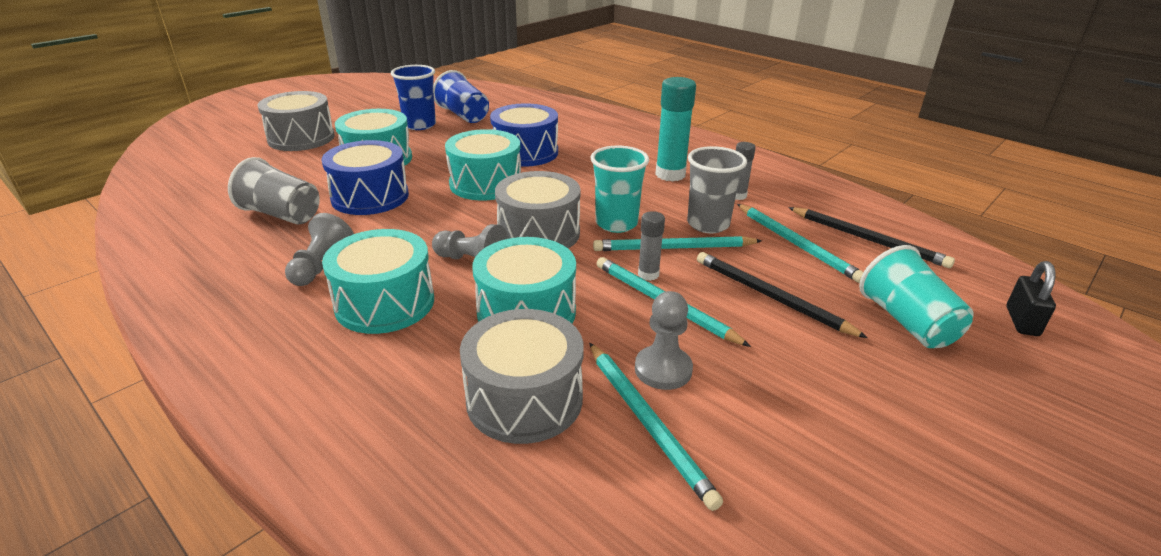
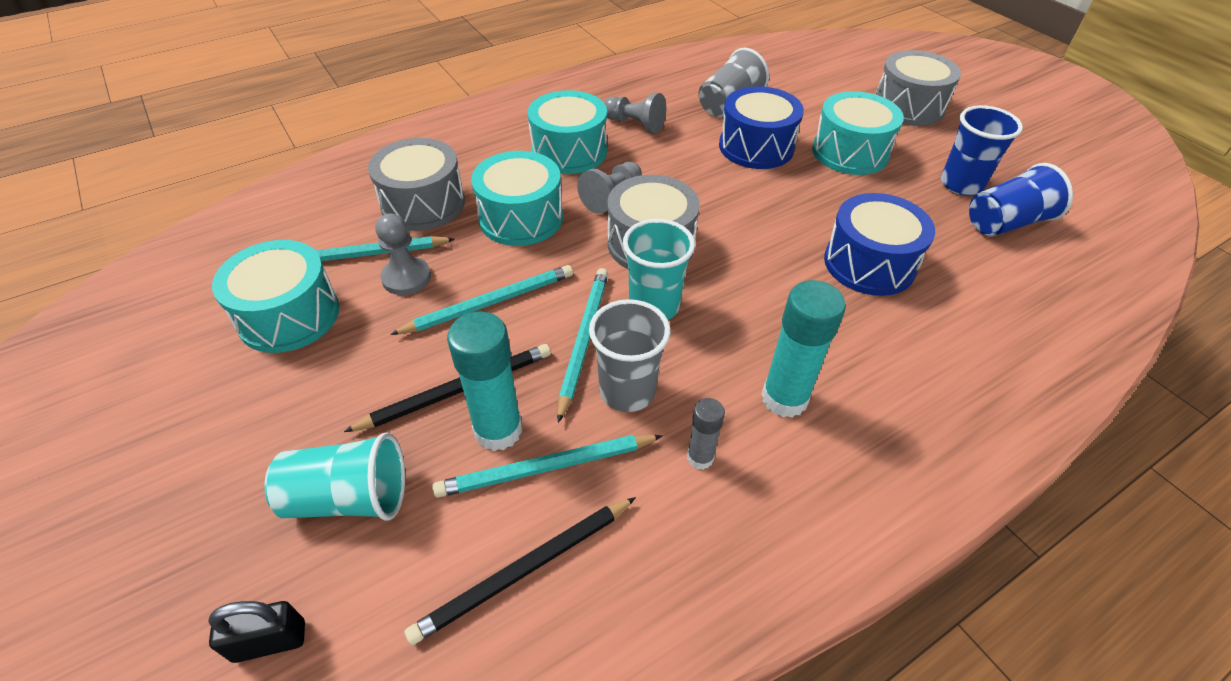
camera: 105 degrees right, 15 degrees up
turquoise drum [445,129,521,200] -> turquoise drum moved to [212,240,339,353]
grey glue stick [638,211,665,281] -> none
black padlock [1007,261,1056,336] -> black padlock turned 45 degrees counterclockwise [208,601,305,663]
none -> turquoise glue stick [447,312,522,451]

